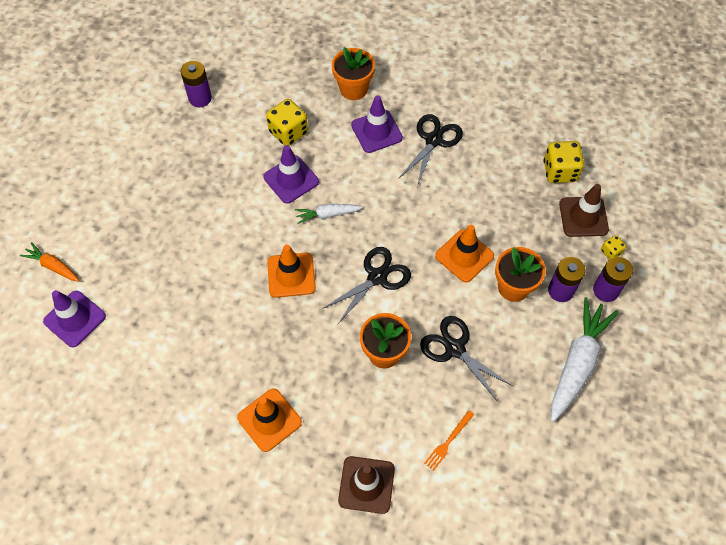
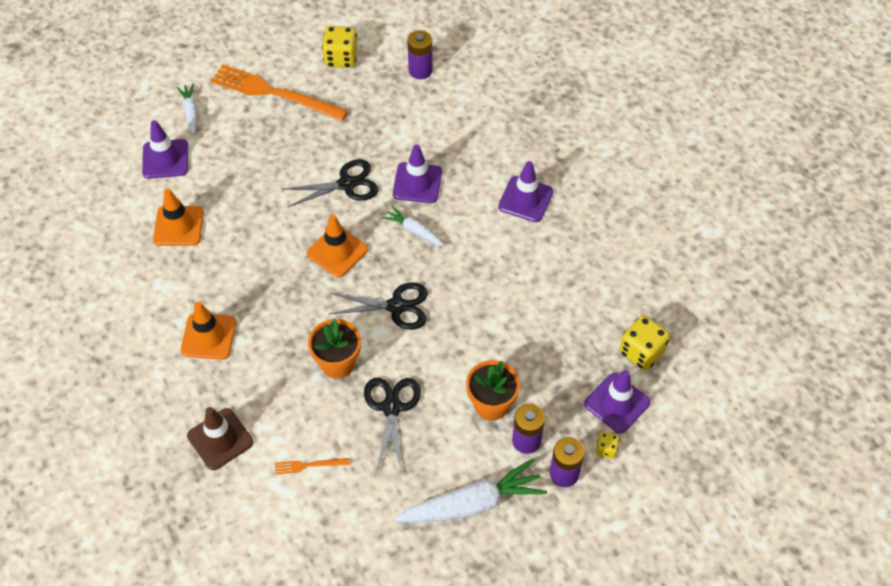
camera: 45 degrees right, 5 degrees down
orange carrot [20,242,79,281] -> white carrot [177,84,198,135]
yellow dice [266,99,308,146] -> yellow dice moved to [322,26,358,68]
orange flower pot [332,47,375,100] -> none
black scissors [398,114,463,187] -> black scissors moved to [282,159,379,207]
orange traffic cone [435,225,494,283] -> orange traffic cone moved to [153,188,204,246]
brown traffic cone [559,184,609,237] -> purple traffic cone [584,370,650,434]
none -> orange fork [211,64,348,121]

